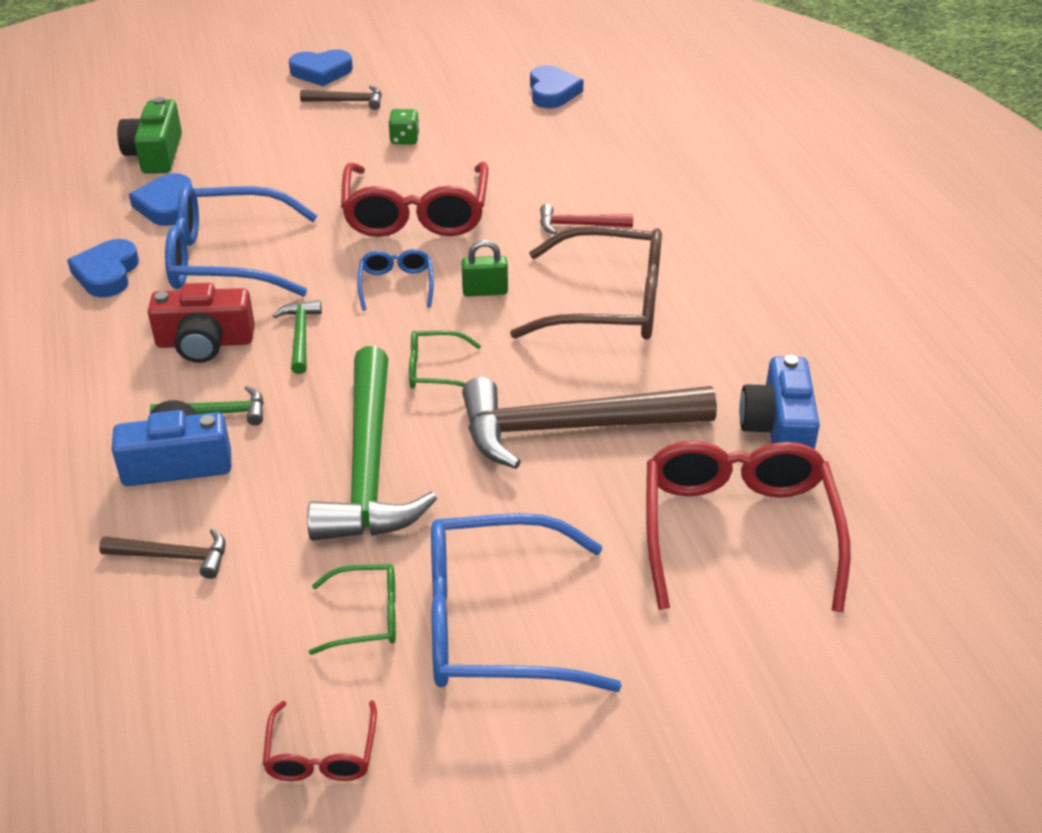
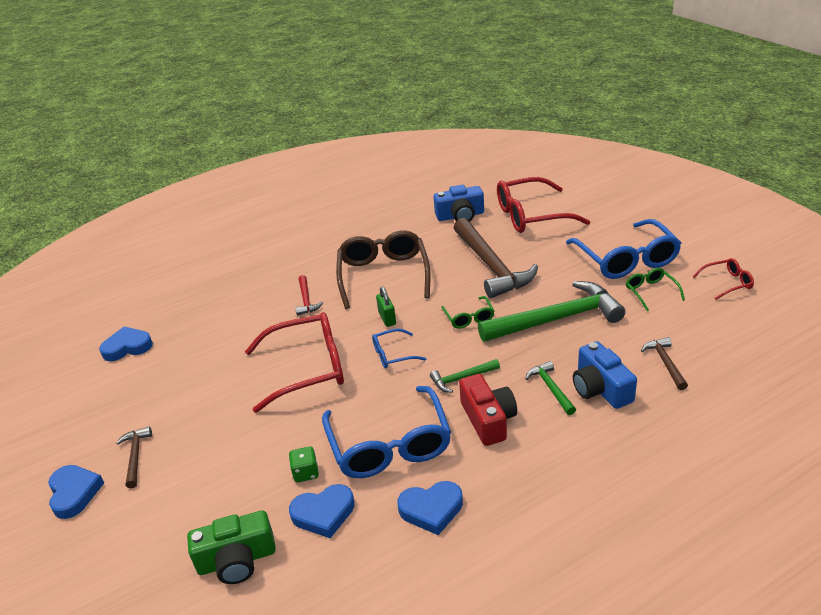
camera: 100 degrees left, 5 degrees down
green dice [389,109,420,145] -> green dice moved to [289,446,319,483]

